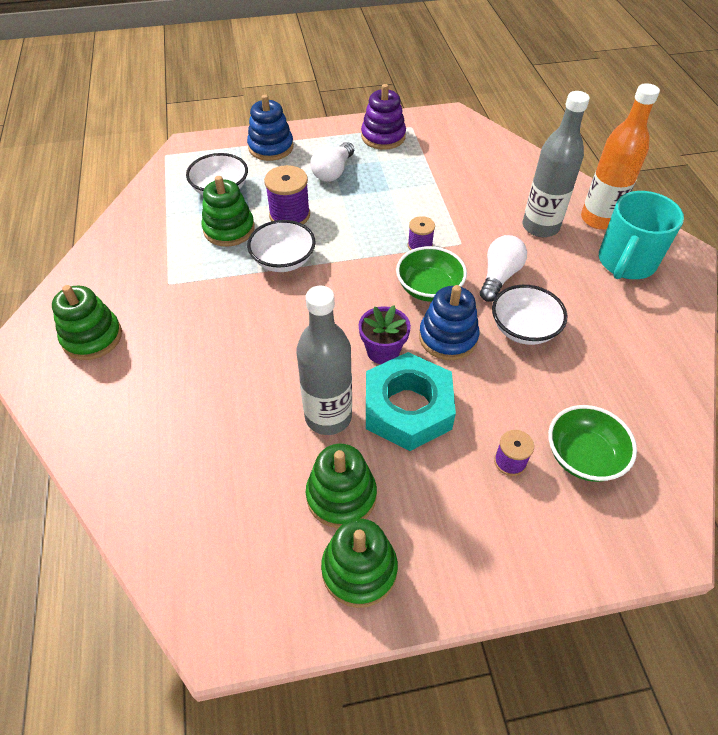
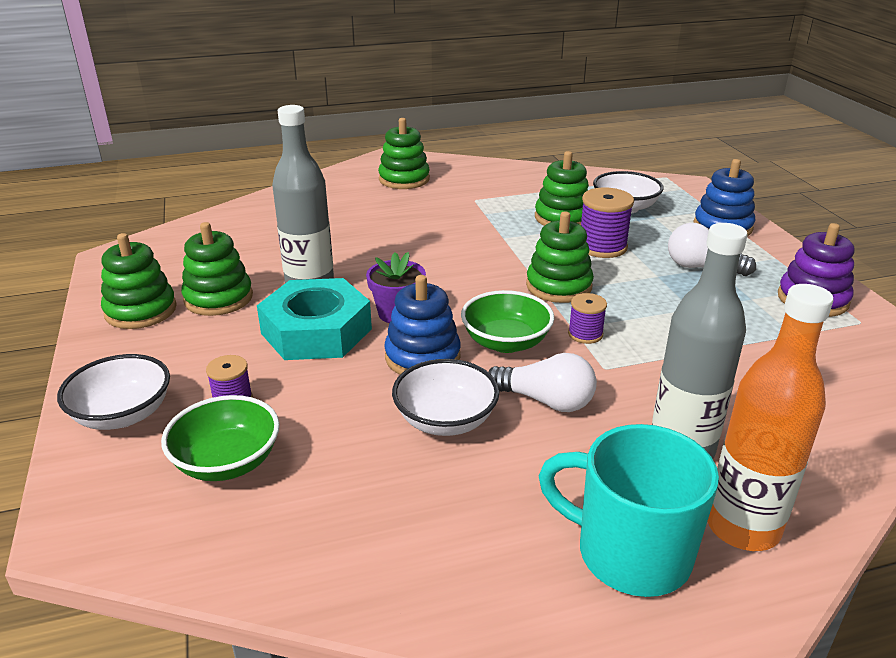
camera: 85 degrees right, 20 degrees down
white bowl [247,220,316,272] -> white bowl moved to [57,354,170,430]
none -> green stacking toy [526,212,594,303]

